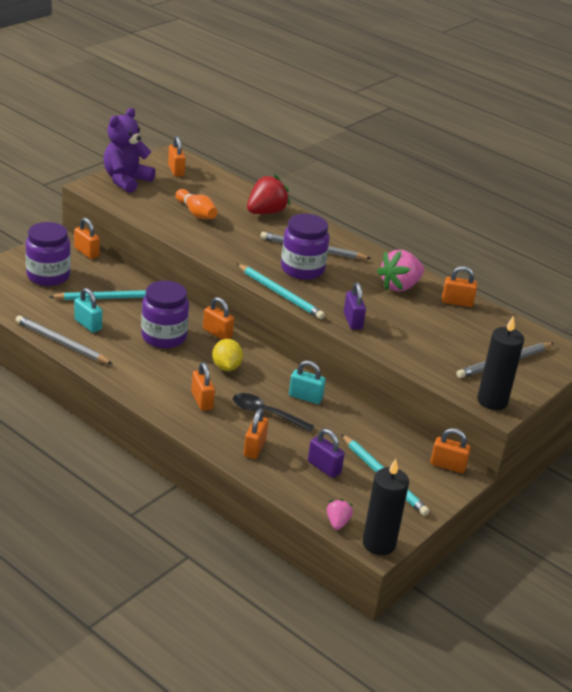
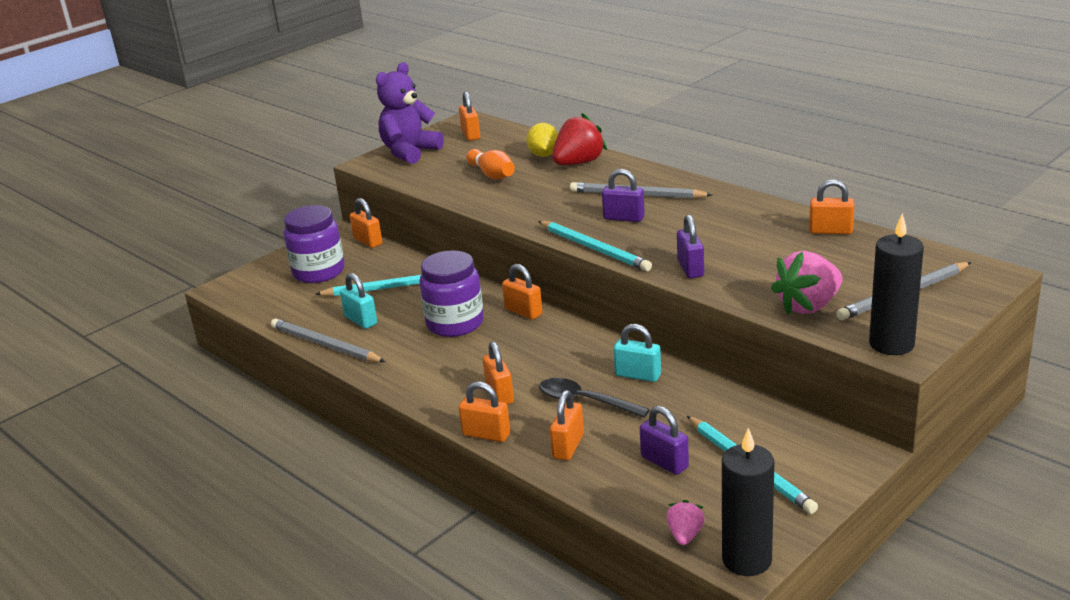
camera: 10 degrees right, 5 degrees down
yellow lemon [212,339,243,371] -> yellow lemon moved to [526,123,558,157]
purple jar [281,214,329,280] -> purple padlock [602,169,645,222]
pink strawberry [377,250,424,291] -> pink strawberry moved to [771,251,843,315]
orange padlock [430,428,471,473] -> orange padlock moved to [459,382,510,442]

